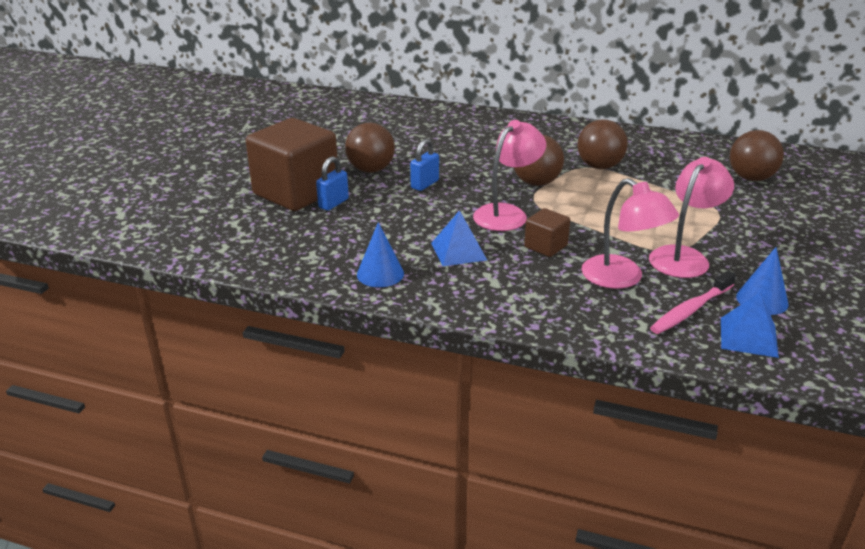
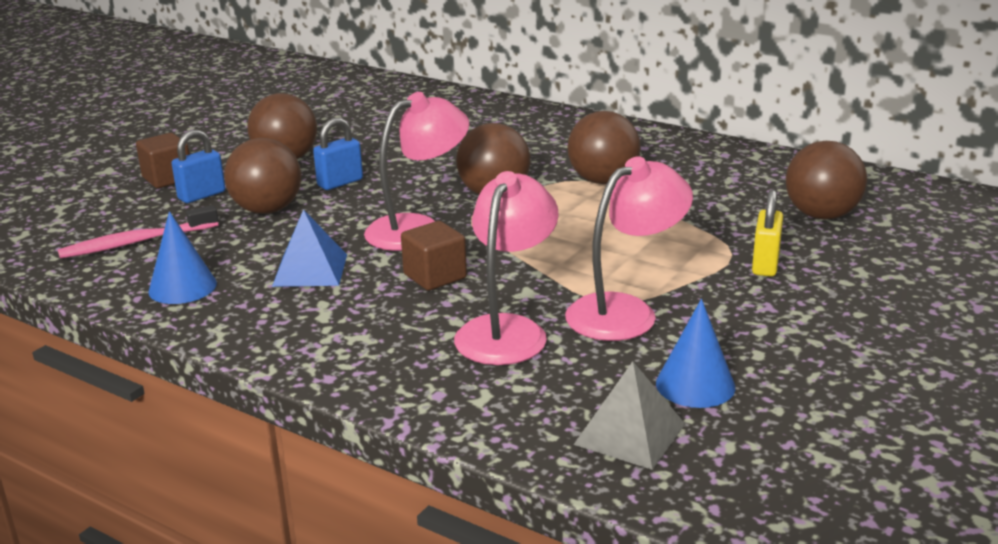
camera: 15 degrees right, 5 degrees down
brown cube [246,118,337,211] -> brown cube [136,133,189,188], size x0.46
pink lamp [581,178,679,289] -> pink lamp turned 135 degrees counterclockwise [454,171,559,365]
pink toothbrush [650,271,736,334] -> pink toothbrush moved to [58,205,219,259]
blue pyramid [721,292,779,358] -> grey pyramid [573,361,685,470]
none -> brown ball [224,138,301,214]
none -> yellow padlock [752,189,783,277]

